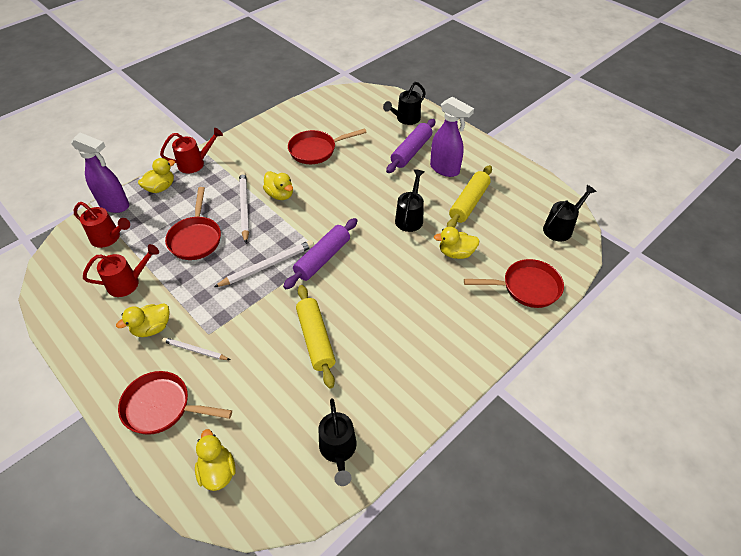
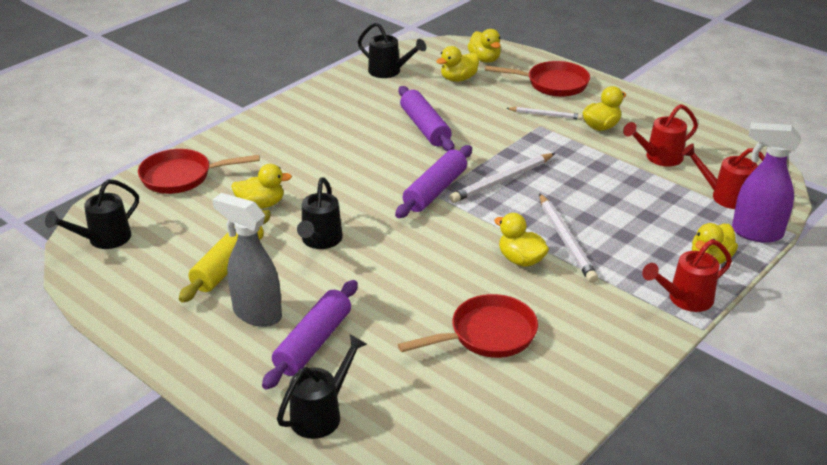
camera: 175 degrees right, 15 degrees down
red pan [165,187,221,260] -> none
yellow rolling pin [296,285,336,389] -> purple rolling pin [399,86,454,151]
black watering can [319,398,357,486] -> black watering can turned 135 degrees clockwise [358,22,426,78]
purple spray bottle [430,97,474,177] -> grey spray bottle [213,193,282,327]
none -> yellow duck [436,46,479,82]

